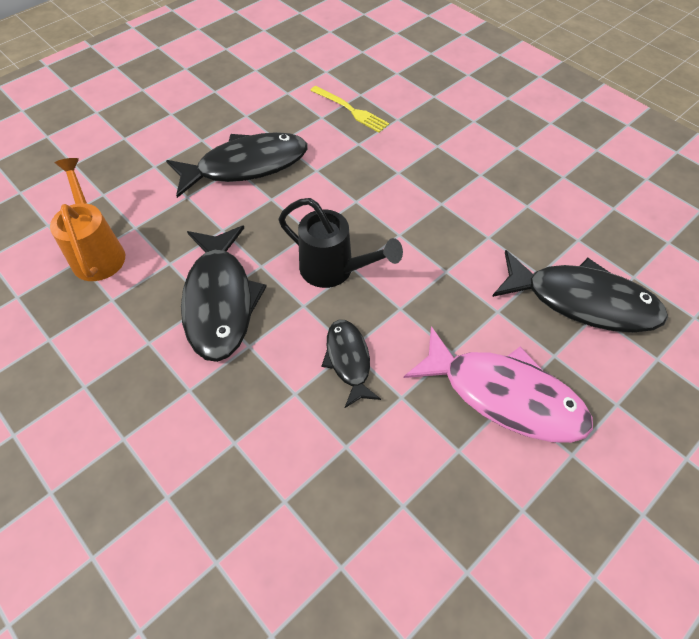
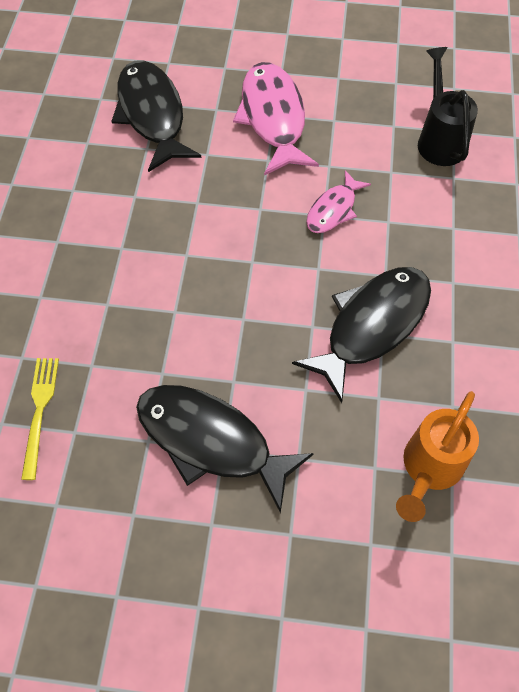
camera: 130 degrees left, 5 degrees up
black watering can [278,198,403,288] -> black watering can moved to [418,47,478,166]
black fish [322,320,381,408] -> pink fish [306,170,371,233]

